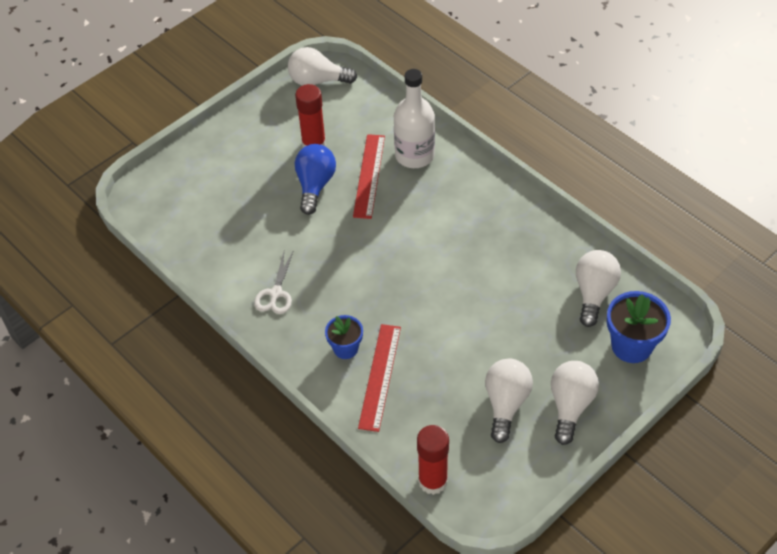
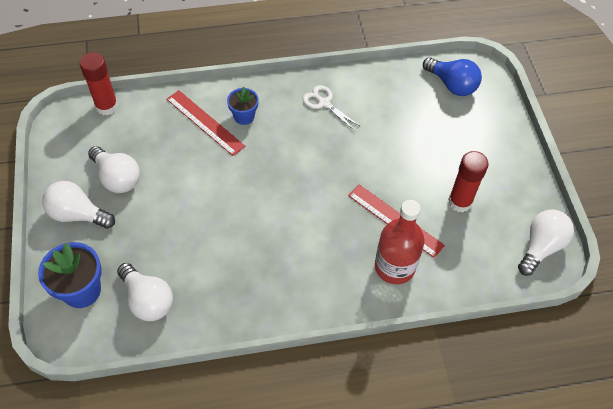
camera: 120 degrees right, 5 degrees up
blue light bulb [295,144,336,215] -> blue light bulb moved to [423,57,482,96]
white bottle [394,69,435,168] -> red bottle [375,200,424,284]
white light bulb [551,361,599,445] -> white light bulb turned 150 degrees clockwise [42,181,115,229]

